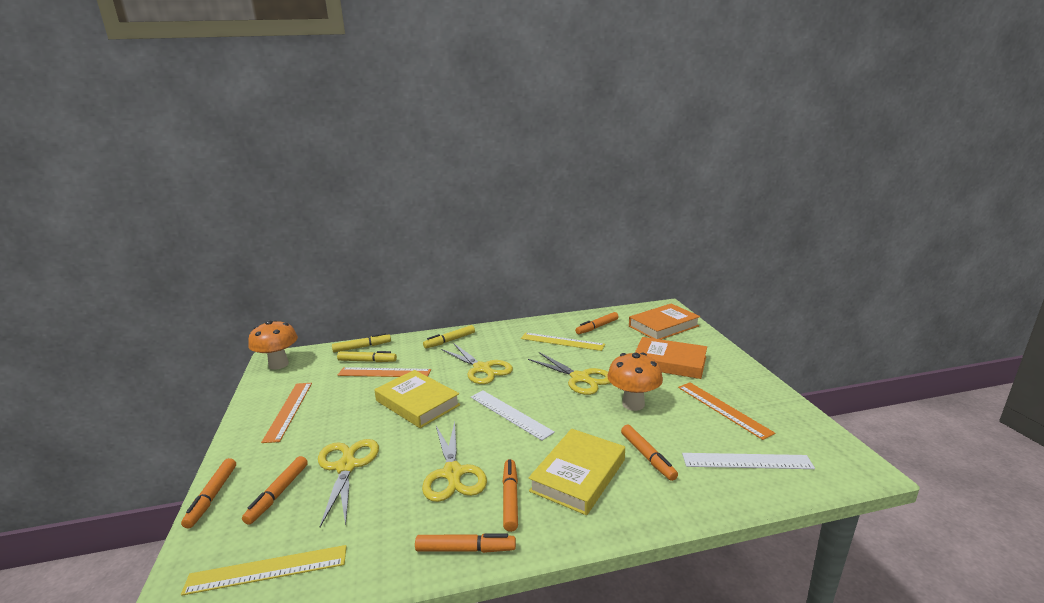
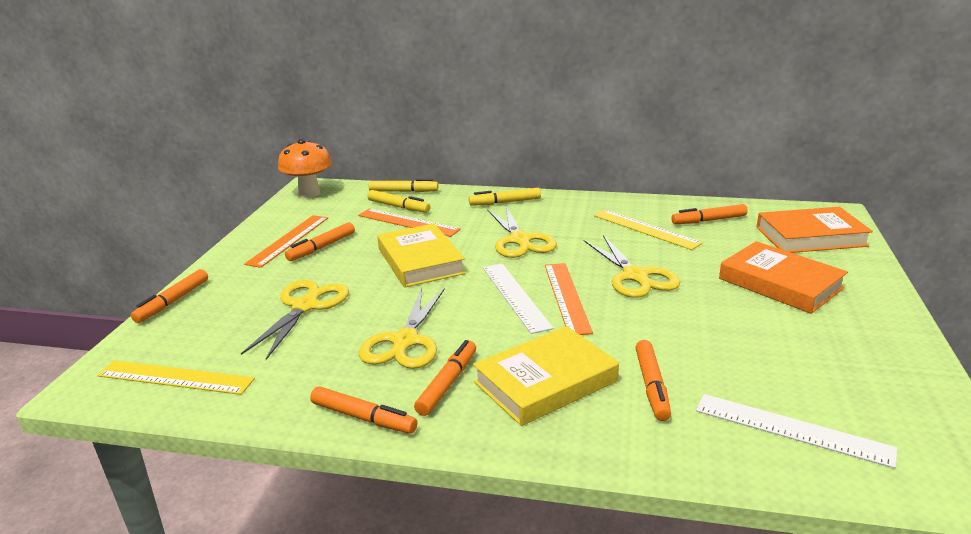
camera: 25 degrees right, 5 degrees up
orange marker [242,456,308,525] -> orange marker moved to [285,222,355,261]
orange mushroom [607,352,663,411] -> none
orange ruler [678,382,775,440] -> orange ruler moved to [545,263,593,335]

